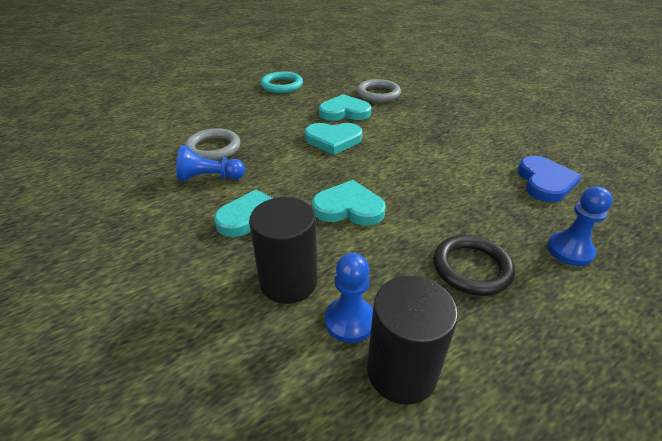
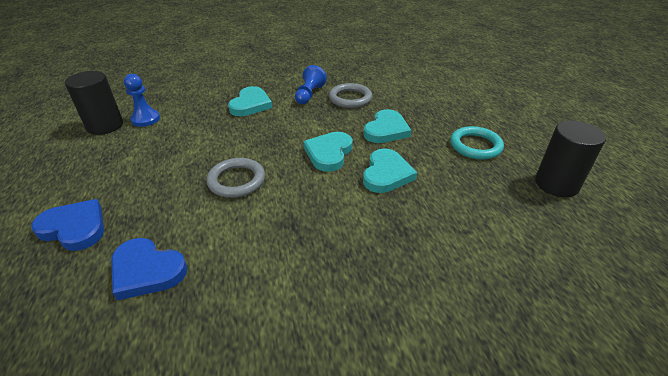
camera: 110 degrees right, 0 degrees up
black cylinder [249,197,318,304] -> black cylinder moved to [535,121,606,197]
turquoise heart [312,180,386,226] -> turquoise heart moved to [363,109,411,143]
grey ring [357,79,401,102] -> grey ring moved to [206,158,265,198]
black ring [433,235,515,296] -> none
blue pawn [547,186,613,266] -> blue heart [31,199,104,251]

